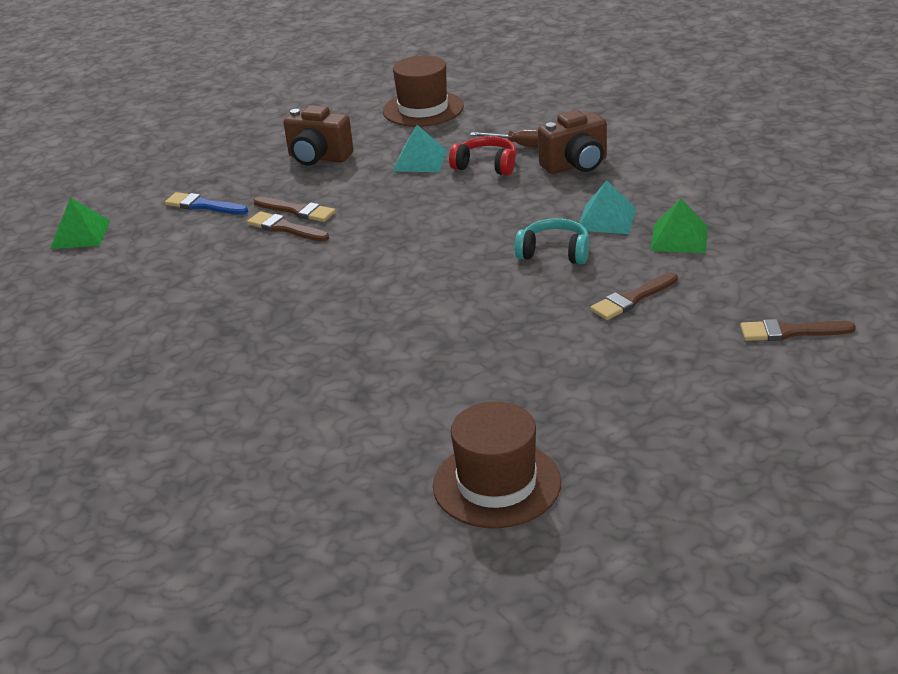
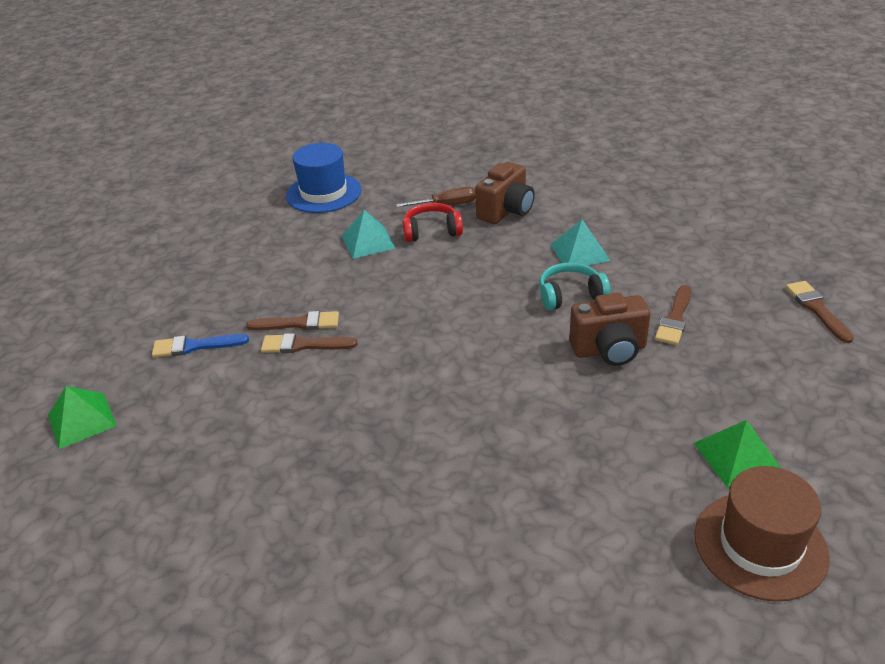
camera: 30 degrees left, 5 degrees up
brown camera [284,105,353,165] -> brown camera moved to [569,293,651,366]
brown hat [383,55,464,127] -> blue hat [286,143,362,213]
green pyramid [650,199,708,253] -> green pyramid moved to [694,420,782,488]
brown brush [740,319,856,341] -> brown brush turned 105 degrees clockwise [786,281,854,343]

